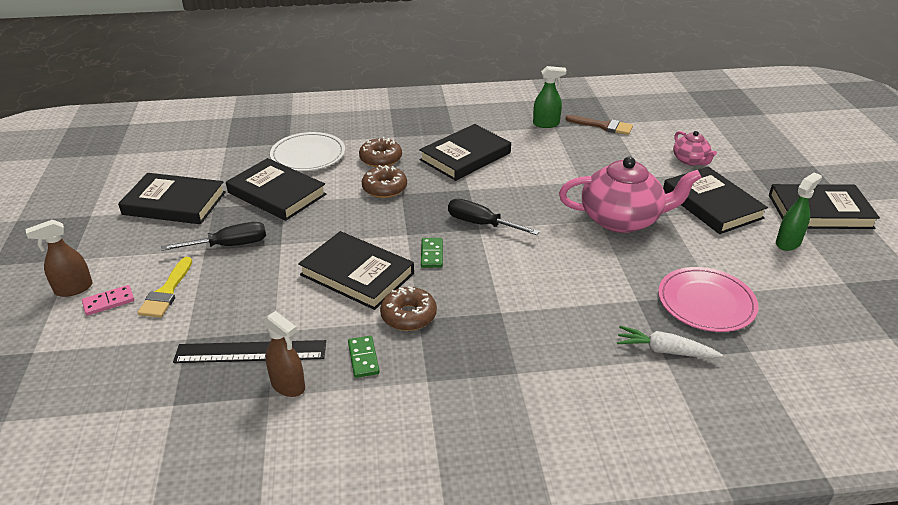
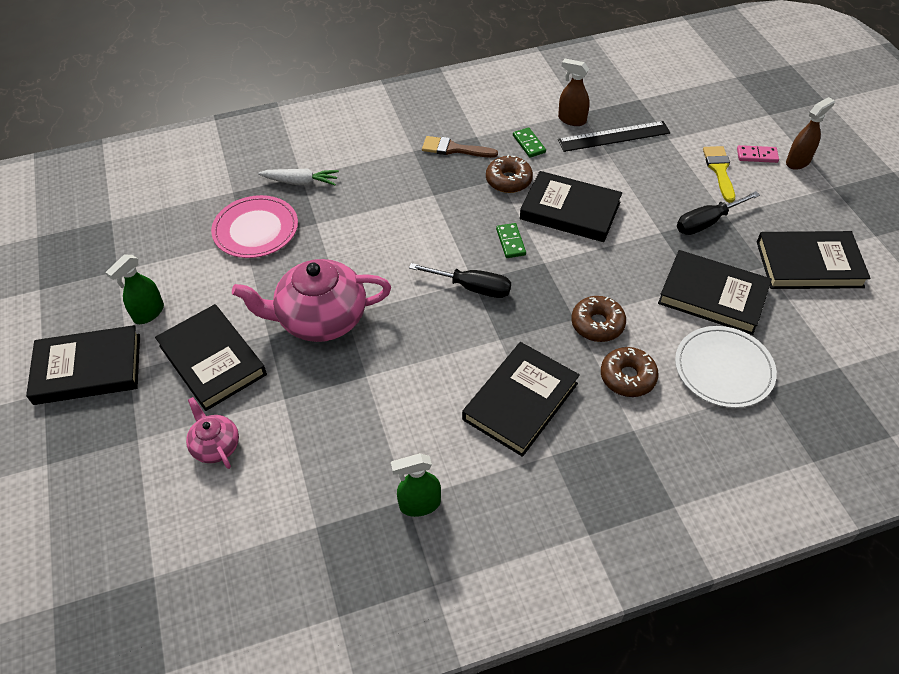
camera: 170 degrees right, 15 degrees up
pink domino [82,285,134,316] -> pink domino turned 45 degrees clockwise [737,145,779,163]
brown brush [565,115,633,135] -> brown brush moved to [422,136,498,158]

